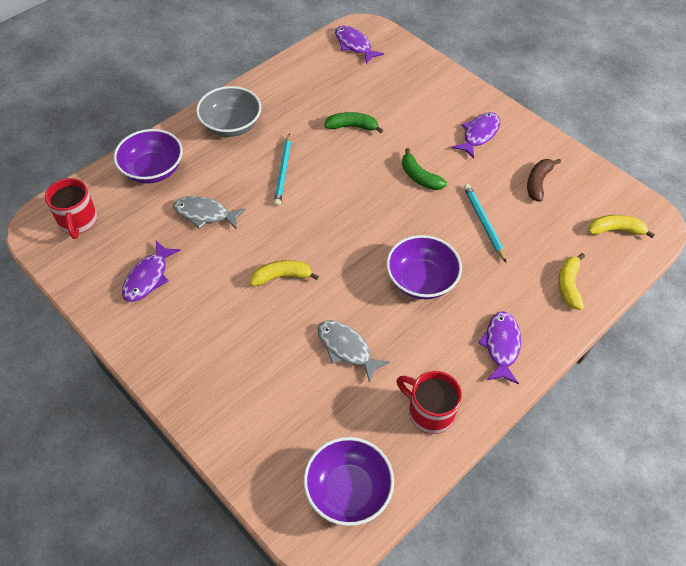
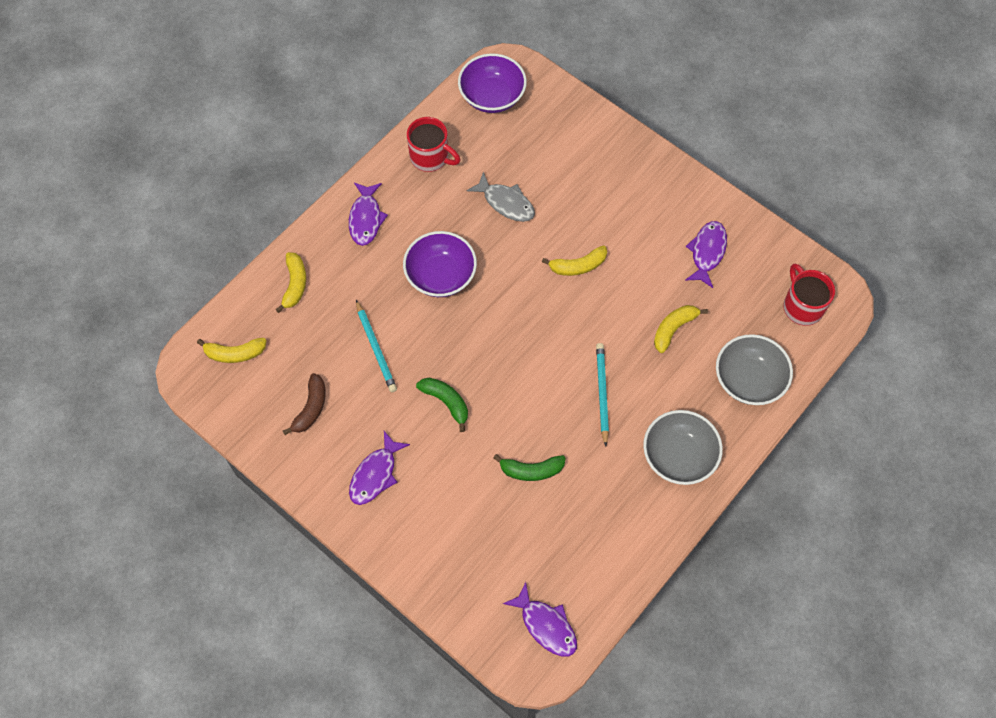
camera: 175 degrees right, 10 degrees up
purple bowl [114,129,183,184] -> grey bowl [716,334,793,405]
grey fish [173,196,246,230] -> yellow banana [654,305,708,353]

